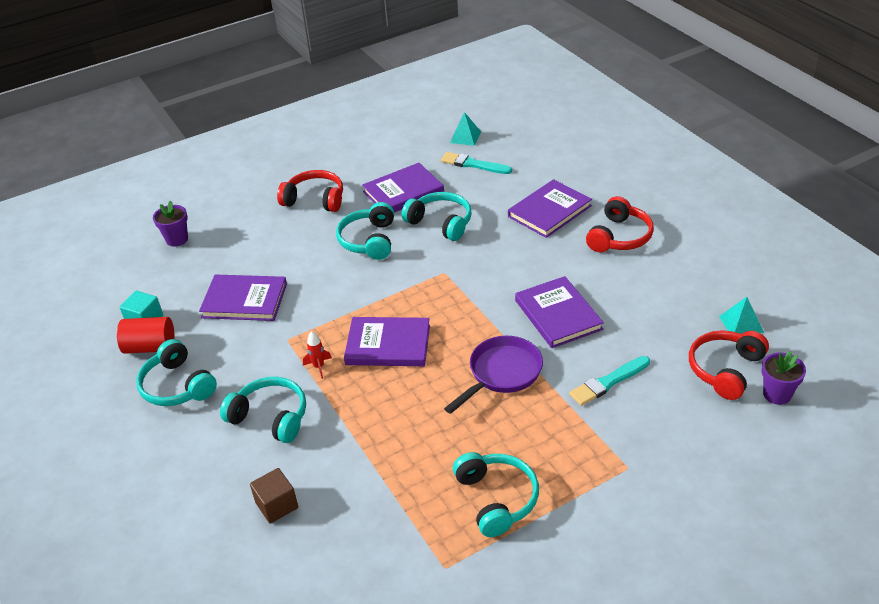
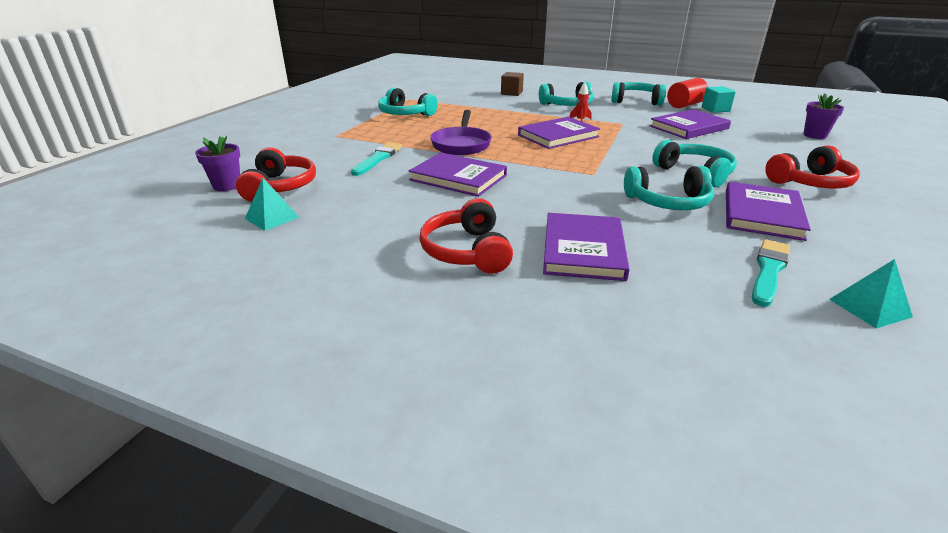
camera: 140 degrees right, 10 degrees down
turquoise brush [441,152,512,174] -> turquoise brush turned 45 degrees counterclockwise [752,239,790,307]

